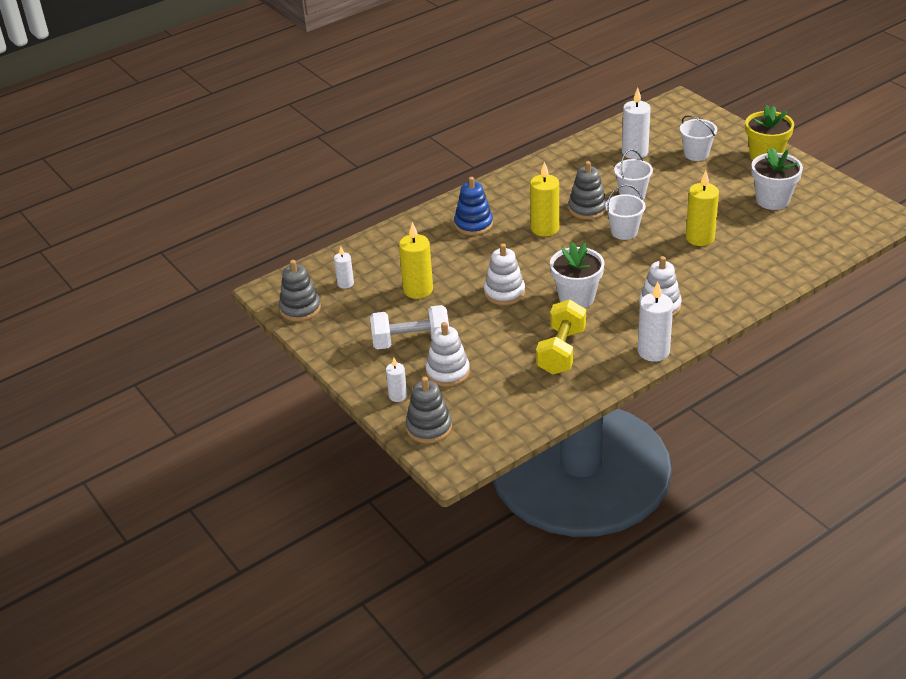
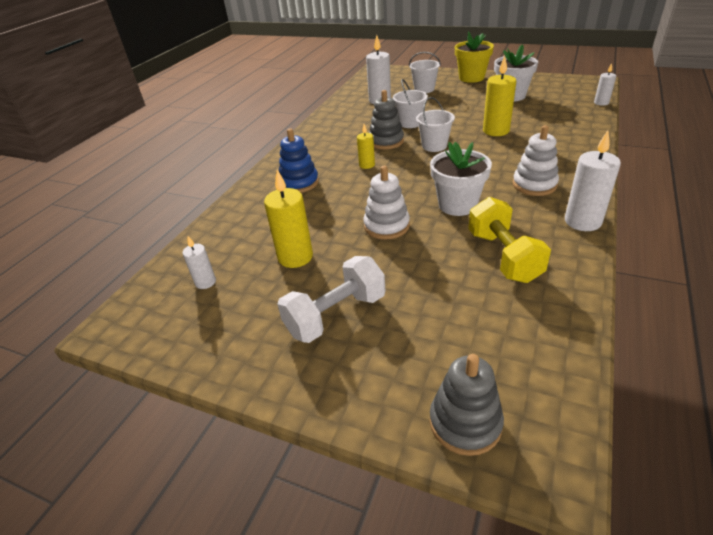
camera: 30 degrees left, 0 degrees up
grey stacking toy [279,260,321,322] -> none
white candle [386,357,407,402] -> white candle moved to [594,63,616,106]
white stacking toy [425,322,470,387] -> none
yellow candle [530,161,559,237] -> yellow candle [357,124,375,169], size x0.57

